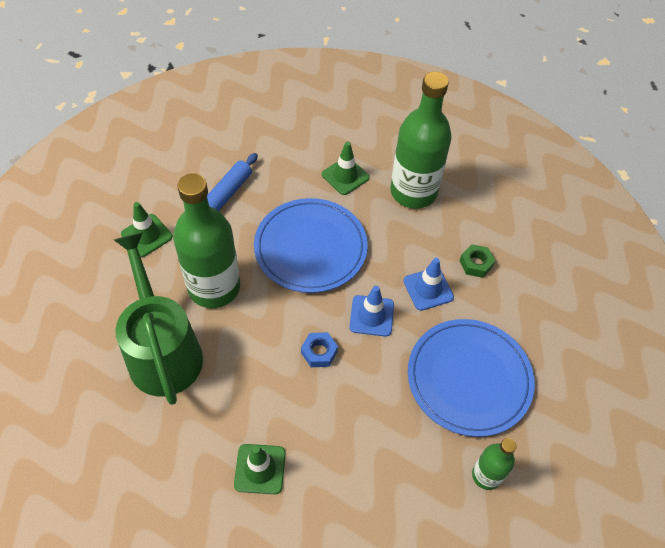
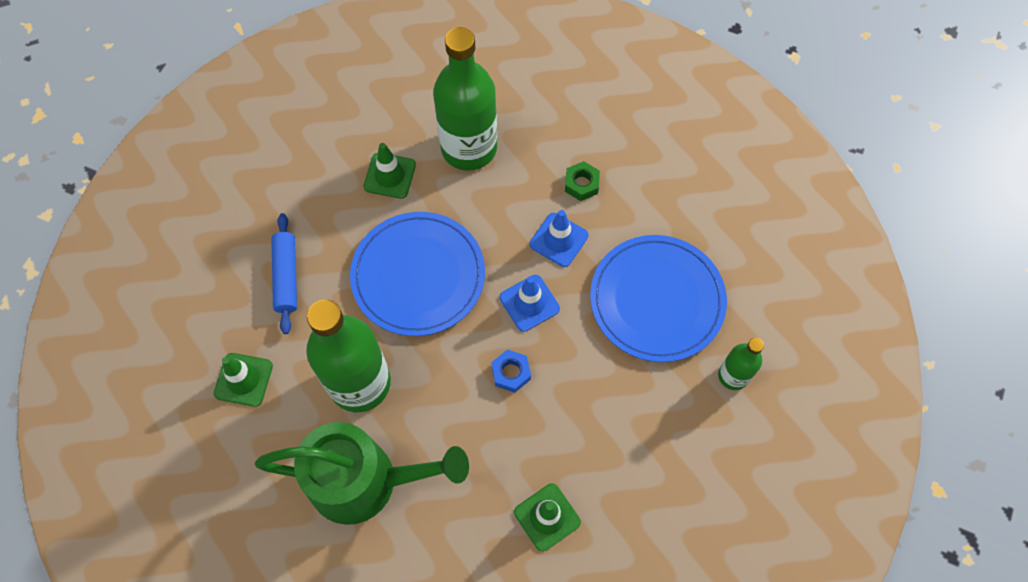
camera: 35 degrees left, 10 degrees up
green watering can [114,232,203,405] -> green watering can turned 150 degrees clockwise [255,422,469,525]

